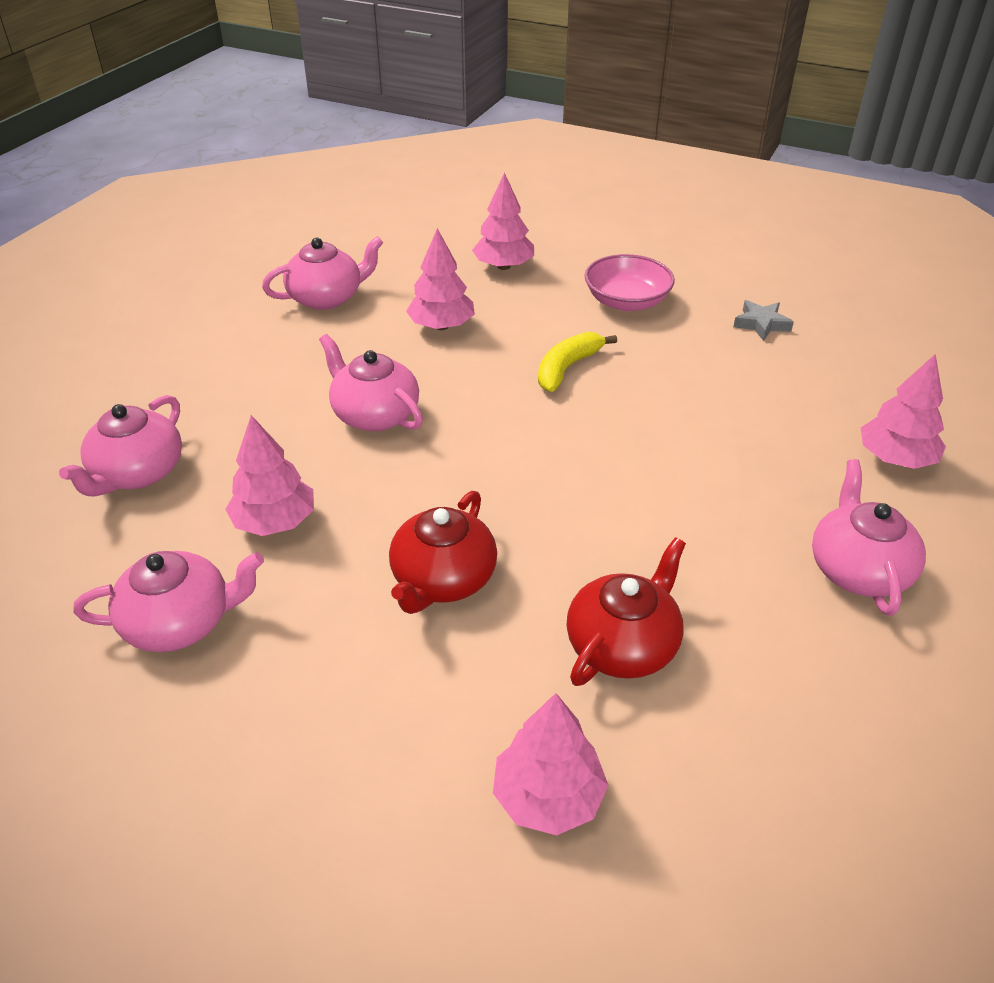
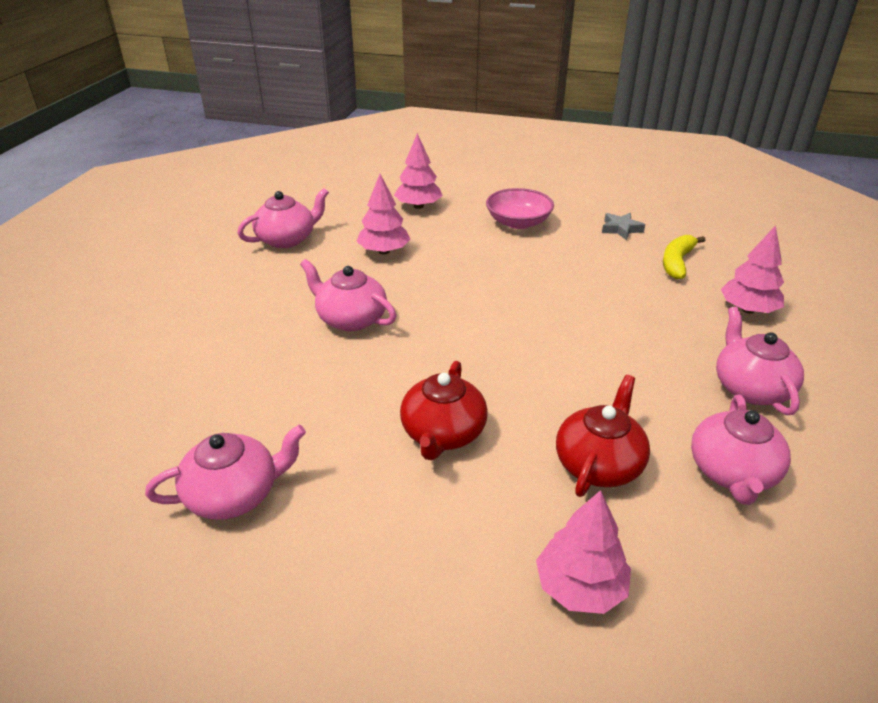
camera: 10 degrees left, 5 degrees down
pink teapot [59,395,182,497] -> pink teapot moved to [691,394,791,505]
pink tree [226,415,314,536] -> none
yellow banana [538,332,617,392] -> yellow banana moved to [663,235,705,279]

